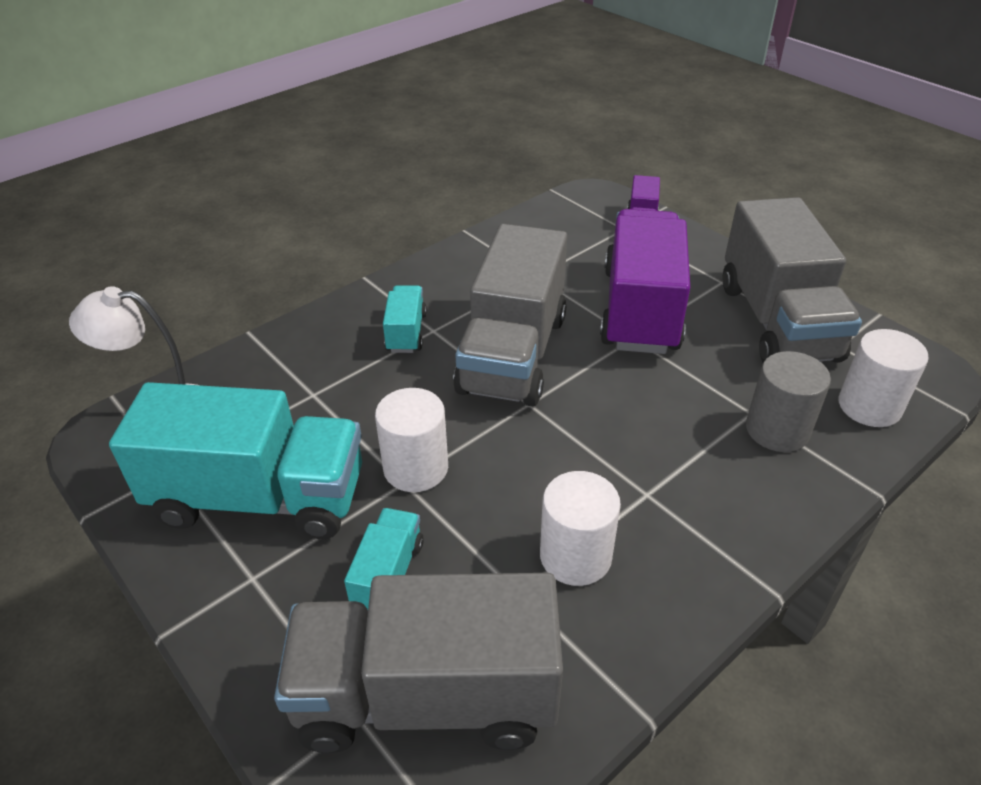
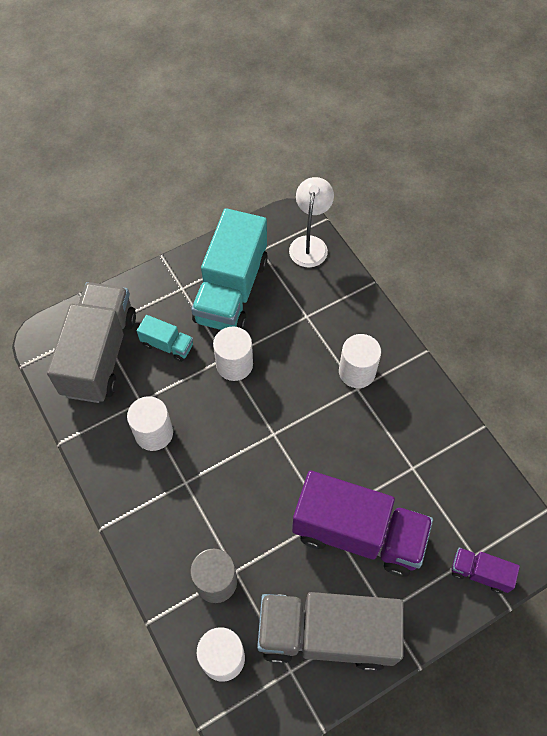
camera: 100 degrees right, 20 degrees up
turquoise truck [383,285,427,353] -> white cylinder [339,334,381,388]
grey truck [453,224,567,406] -> none

